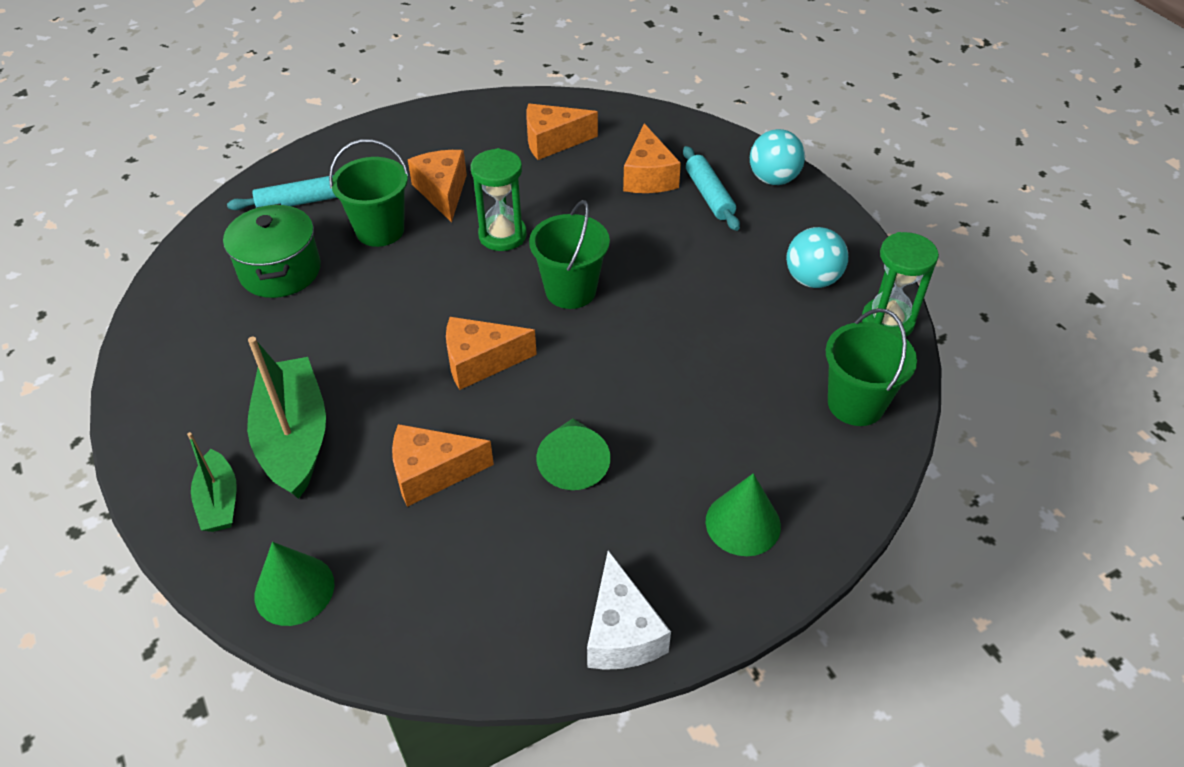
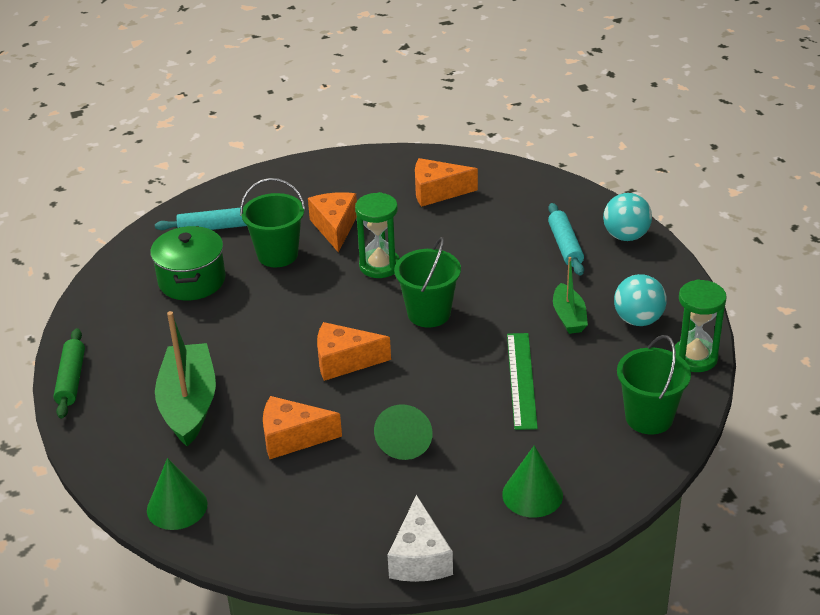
camera: 10 degrees right, 10 degrees down
green boat [187,432,237,532] -> green boat moved to [553,257,588,334]
orange cheese [623,123,681,193] -> none
none -> green rolling pin [54,328,85,419]
none -> green ruler [507,333,538,430]

